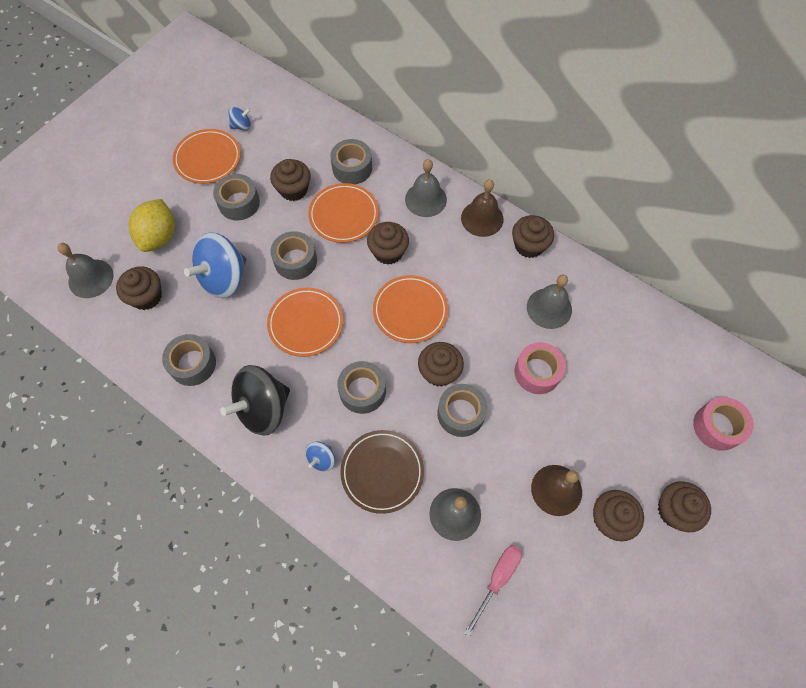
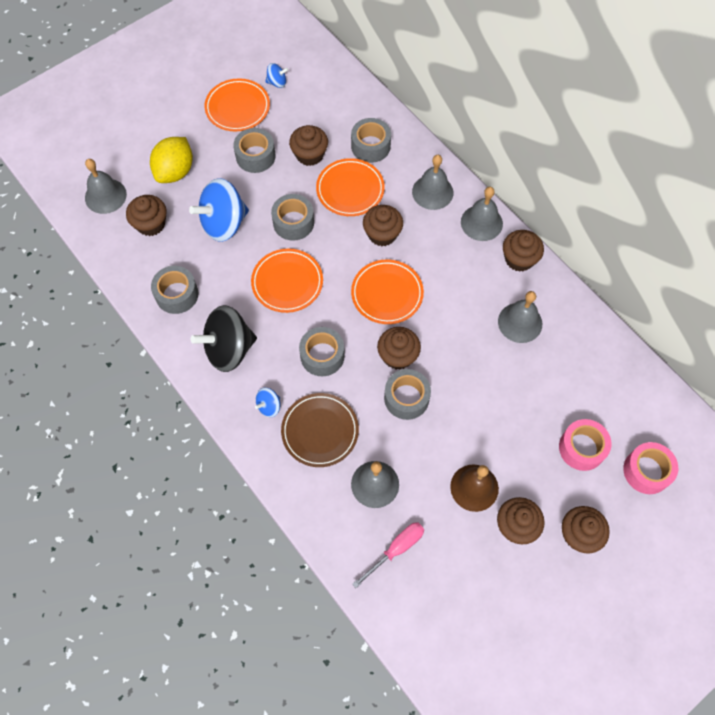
camera: 15 degrees right, 0 degrees up
brown bell [461,179,504,237] -> grey bell [461,187,503,241]
pink tape [515,342,566,394] -> pink tape moved to [559,419,612,471]

